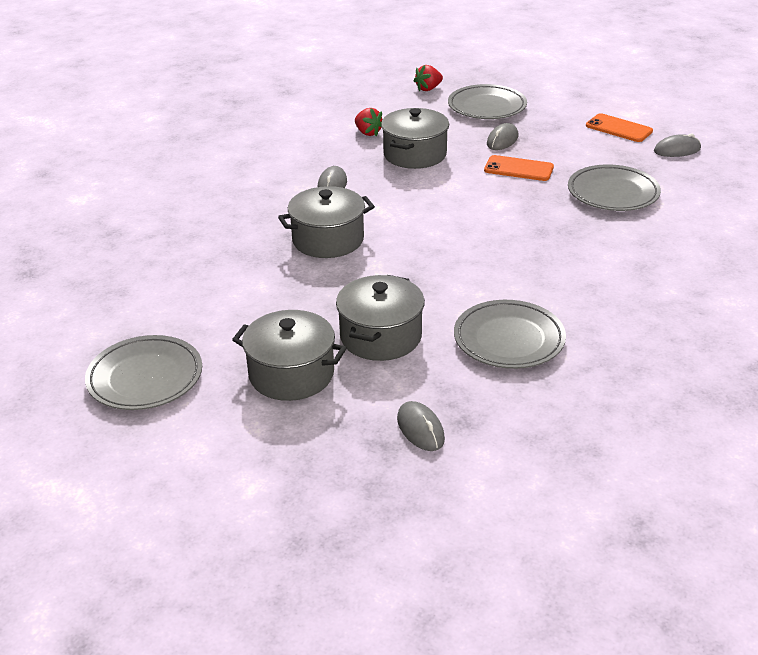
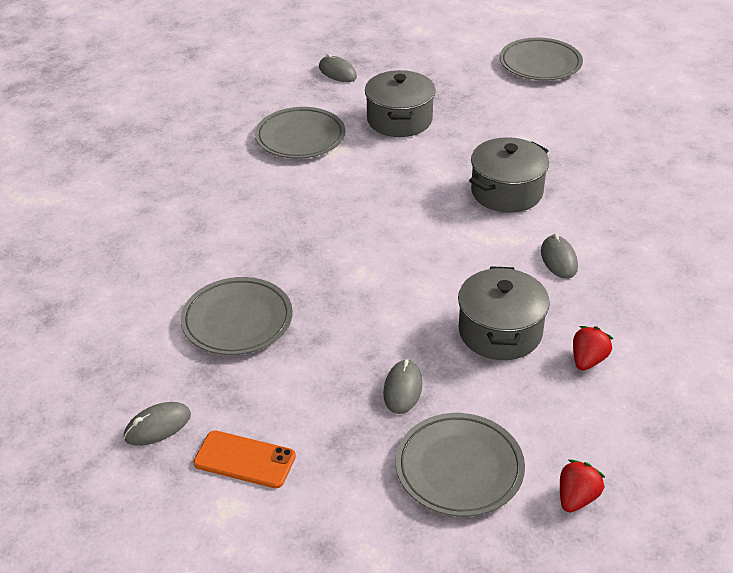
camera: 160 degrees right, 5 degrees up
grey pot [232,310,347,401] -> none
red strawberry [355,108,383,136] -> red strawberry turned 90 degrees clockwise [573,326,613,371]
orange phone [484,155,554,181] -> none

